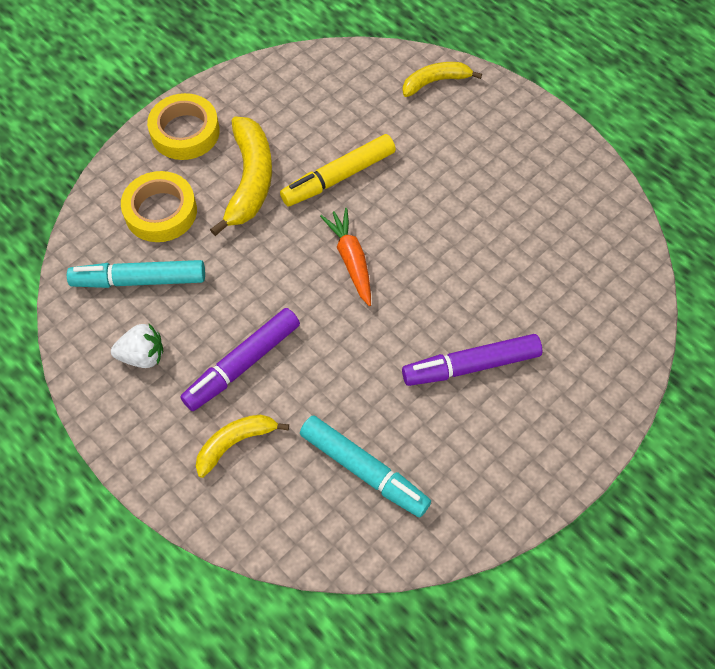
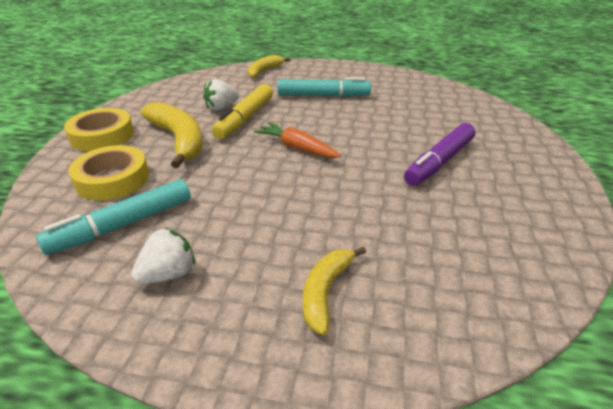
camera: 35 degrees left, 25 degrees down
purple marker [180,308,300,411] -> none
turquoise marker [300,415,431,517] -> turquoise marker moved to [278,77,371,97]
none -> white strawberry [203,79,239,111]

